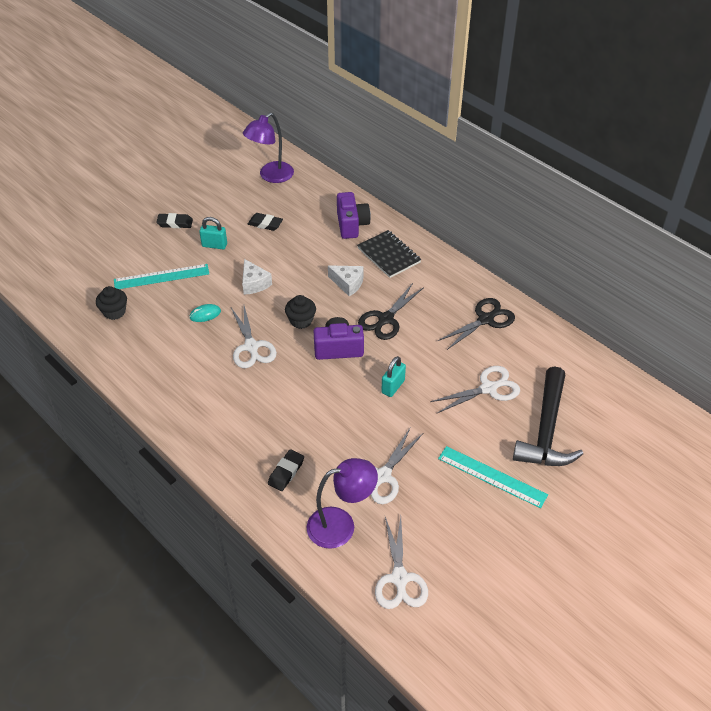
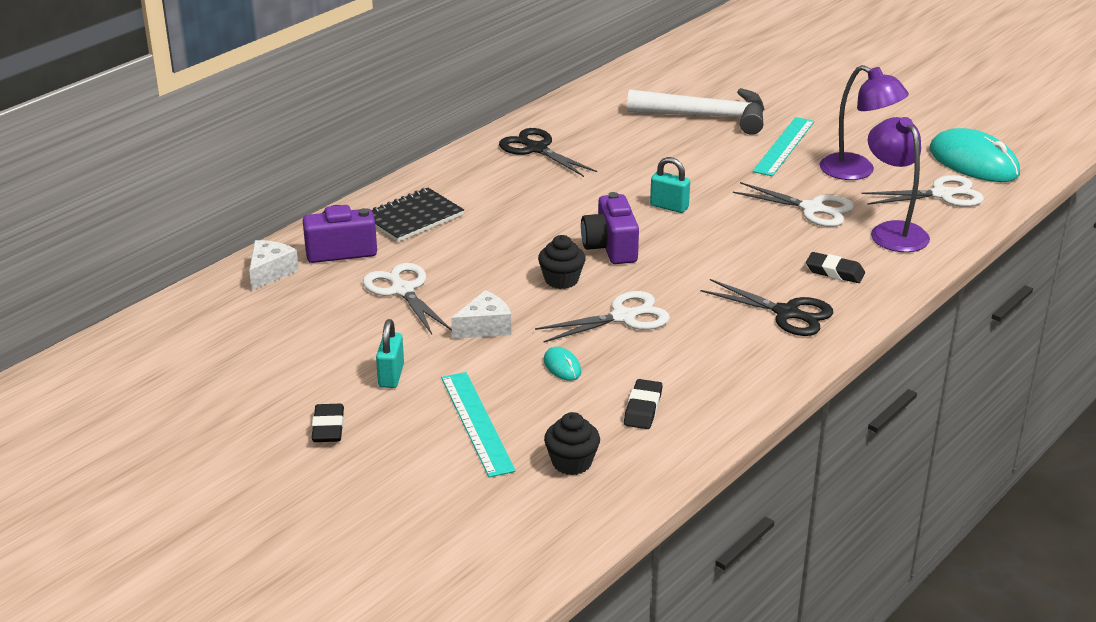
camera: 95 degrees left, 15 degrees down
purple lamp [243,113,294,183] -> purple lamp moved to [819,65,909,180]
black eraser [248,213,283,231] -> black eraser moved to [624,379,662,429]
white cheese [328,265,363,297] -> white cheese moved to [249,240,299,290]
black scissors [358,283,424,340] -> black scissors moved to [700,279,833,336]
white scissors [430,366,520,413] -> white scissors moved to [363,263,452,334]
black hammer [513,366,583,466] -> white hammer [627,88,764,135]
none -> turquoise mouse [929,128,1020,182]

